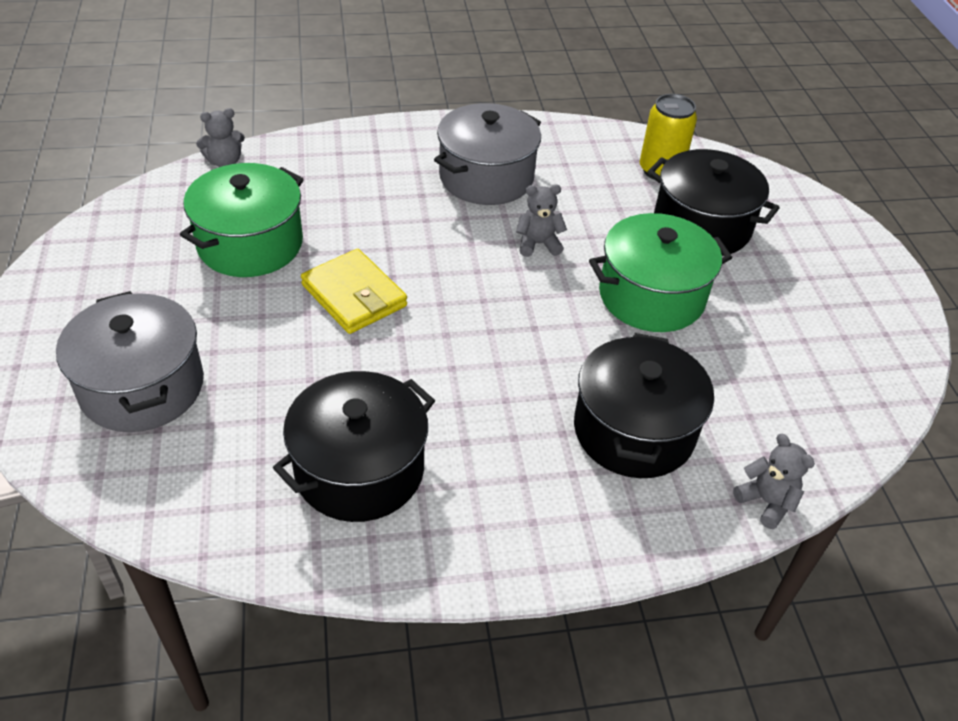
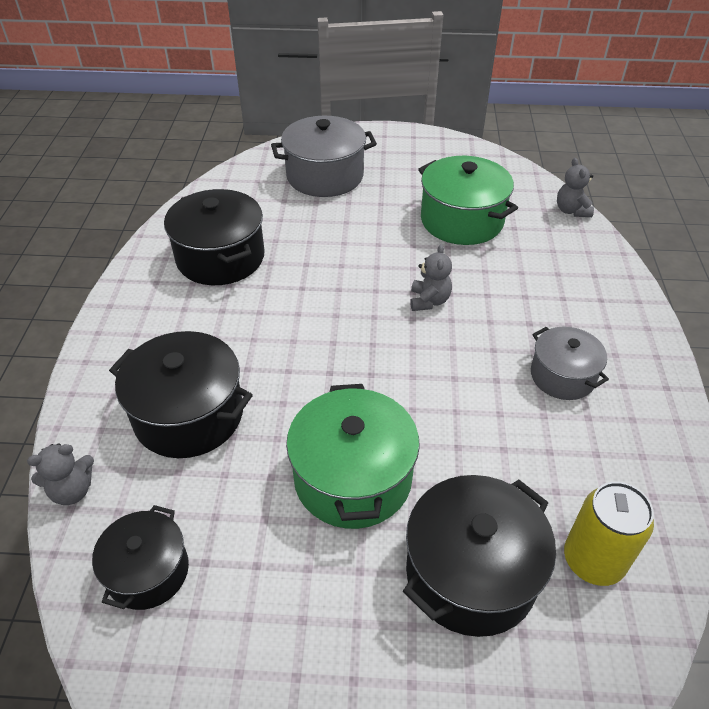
camera: 105 degrees right, 0 degrees up
yellow wallet [301,249,407,334] -> none
grey pot [434,103,541,205] -> grey pot [531,327,609,400], size x0.62
grey teddy bear [516,185,567,257] -> grey teddy bear moved to [410,244,452,311]
none -> black pot [92,505,189,610]

